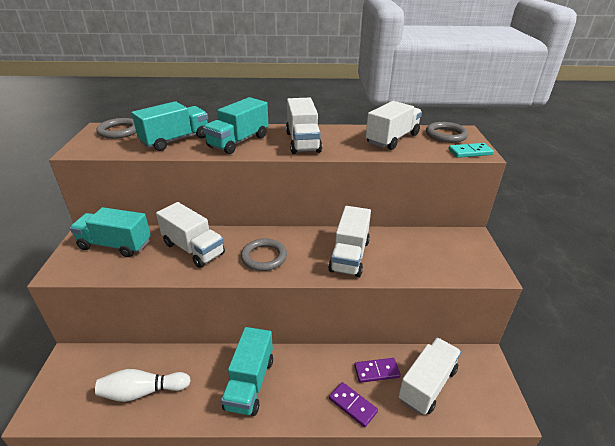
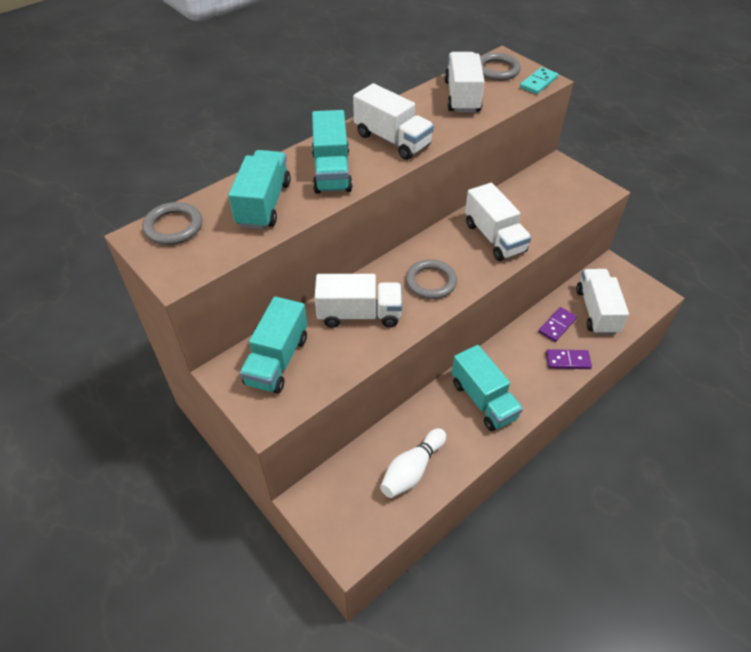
camera: 40 degrees left, 15 degrees up
turquoise truck [70,207,151,257] -> turquoise truck turned 45 degrees counterclockwise [240,296,307,394]

